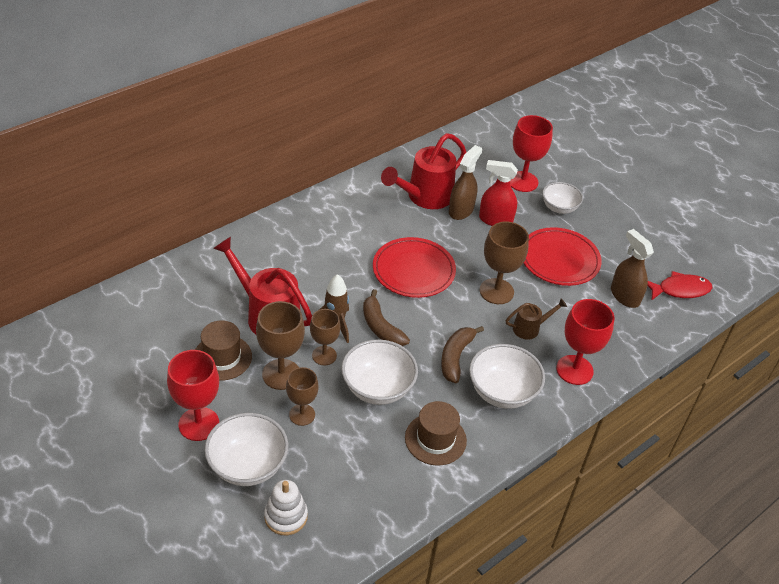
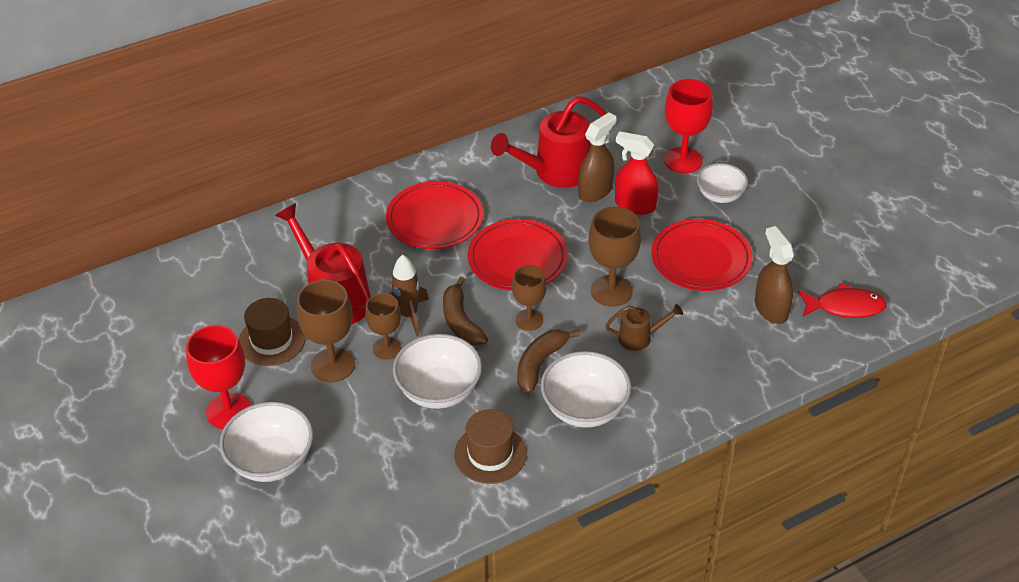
camera: 15 degrees right, 0 degrees up
white stacking toy [264,480,308,535] -> none
brown goblet [286,367,318,426] -> brown goblet moved to [512,265,547,331]
red goblet [556,299,614,385] -> none
none -> red plate [386,181,483,249]

